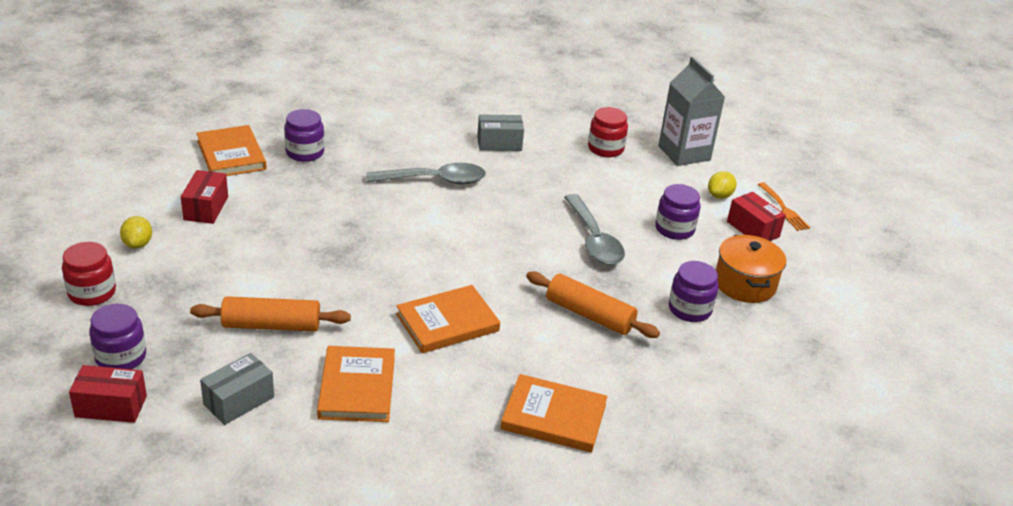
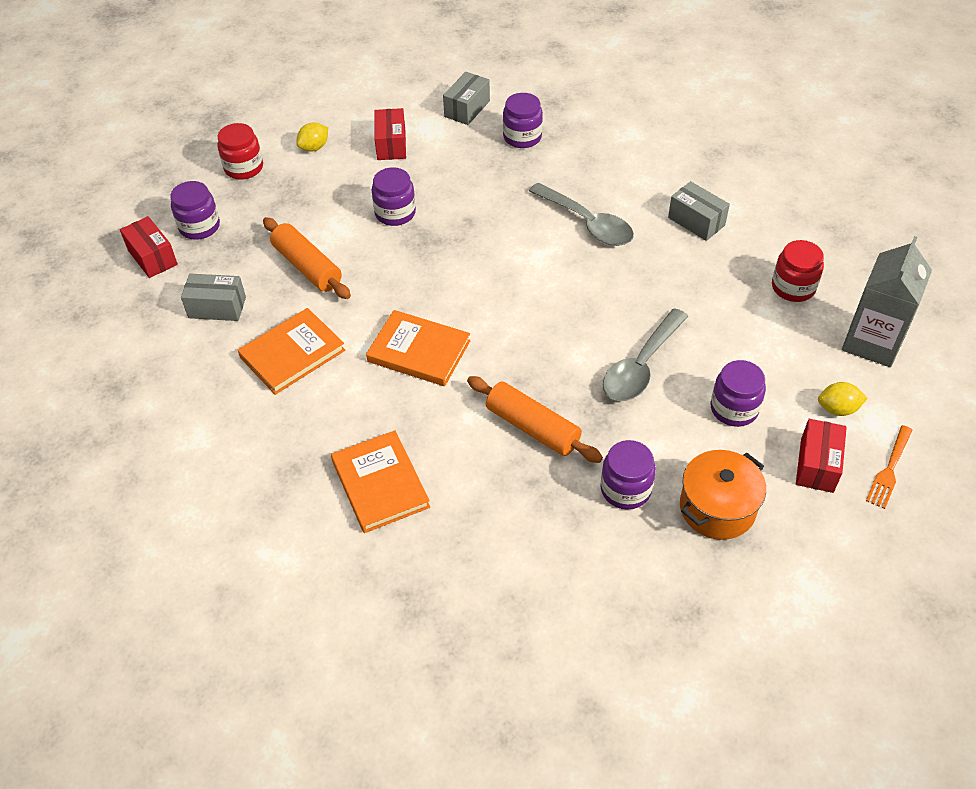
camera: 55 degrees right, 15 degrees up
red box [181,170,228,224] -> red box turned 60 degrees counterclockwise [374,108,406,160]
orange book [196,125,267,176] -> grey box [443,72,490,125]
orange rolling pin [526,271,660,338] -> orange rolling pin turned 45 degrees counterclockwise [467,376,603,463]
none -> purple jar [371,167,416,226]

